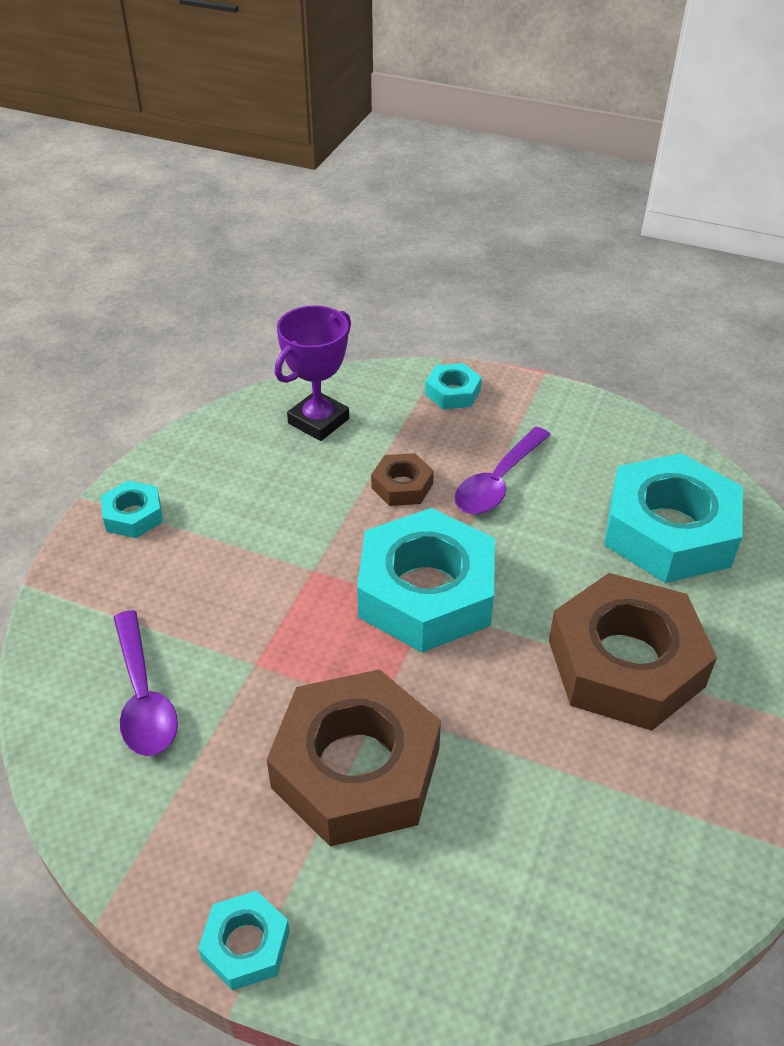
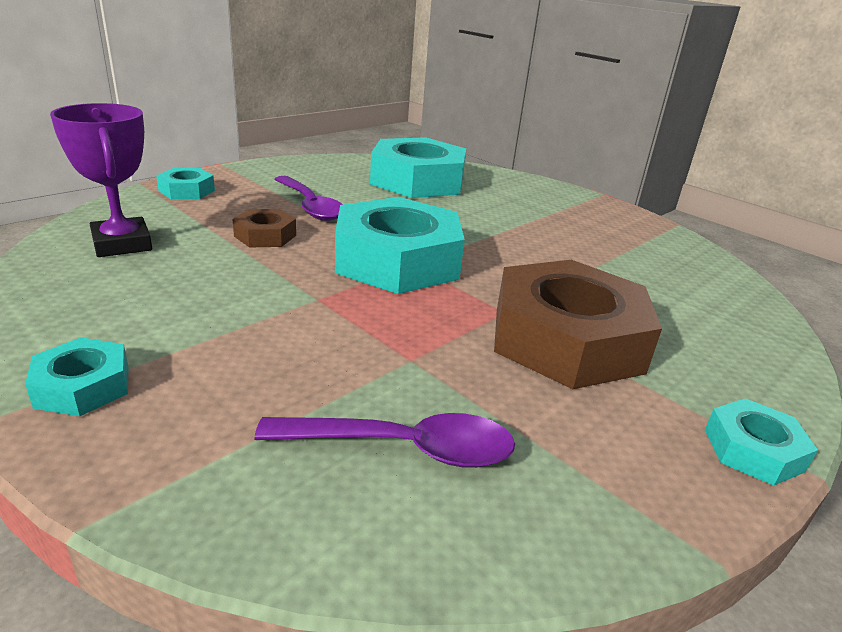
camera: 70 degrees left, 15 degrees down
brown nut [549,573,717,731] -> none

